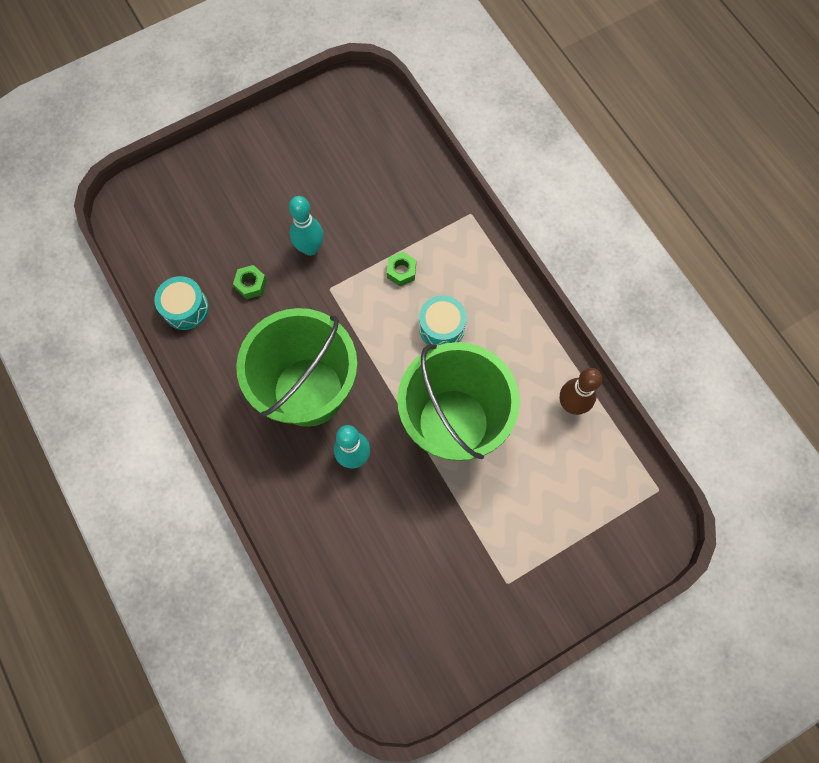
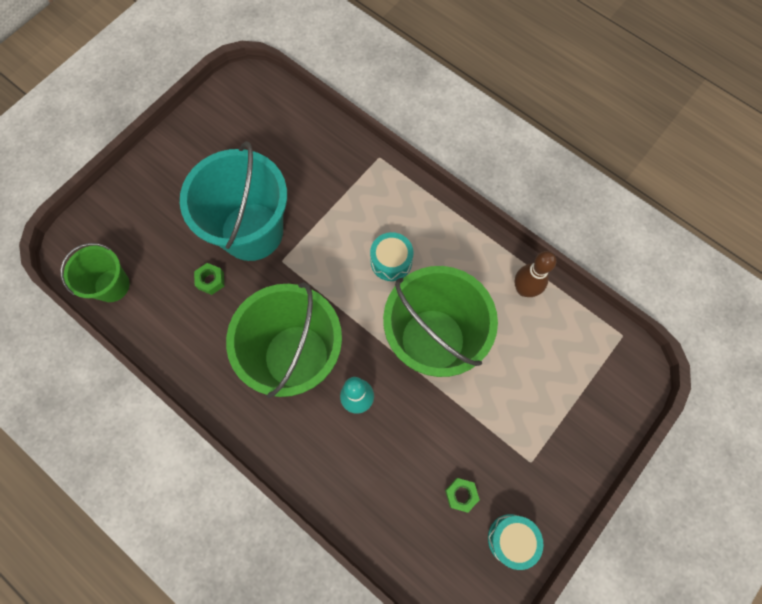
camera: 20 degrees left, 0 degrees up
turquoise drum [154,276,209,330] -> turquoise drum moved to [488,514,543,570]
turquoise bowling pin [289,196,324,256] -> turquoise bucket [180,141,287,261]
green nut [387,252,416,286] -> green nut moved to [445,478,480,513]
none -> green bucket [61,243,130,302]

